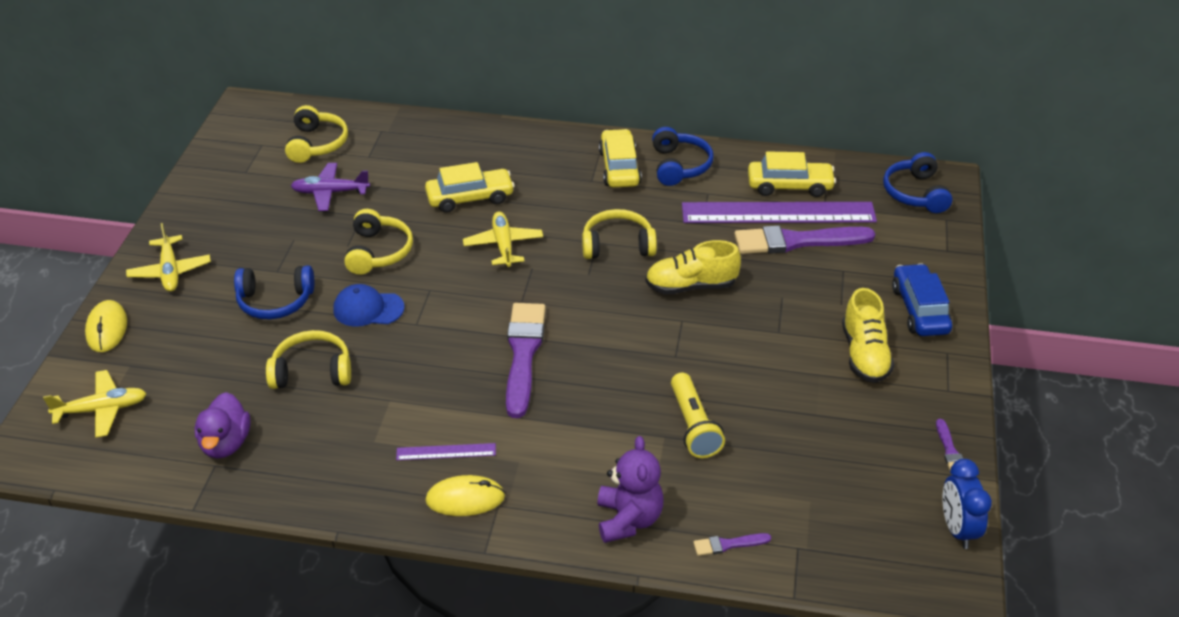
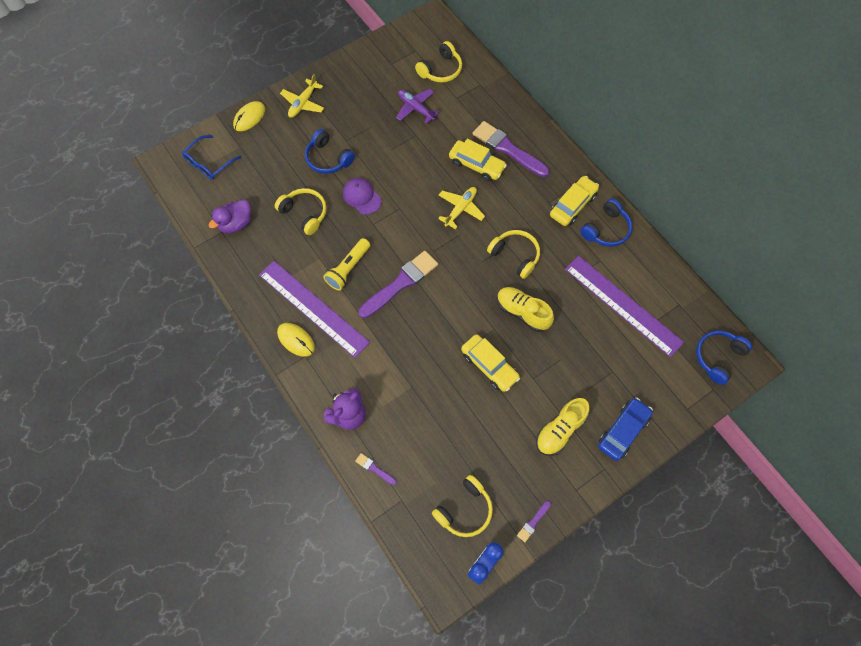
camera: 45 degrees right, 25 degrees up
yellow plane [43,370,147,438] -> blue glasses [182,135,241,180]
blue cap [333,284,404,327] -> purple cap [343,178,382,214]
yellow headphones [344,209,413,275] -> yellow headphones moved to [432,475,493,537]
purple ruler [396,443,496,460] -> purple ruler [259,261,370,358], size x2.34
yellow flashlight [671,373,725,458] -> yellow flashlight moved to [323,238,370,290]
purple brush [734,225,875,254] -> purple brush moved to [473,121,549,177]
yellow car [748,151,836,197] -> yellow car moved to [461,334,520,392]

